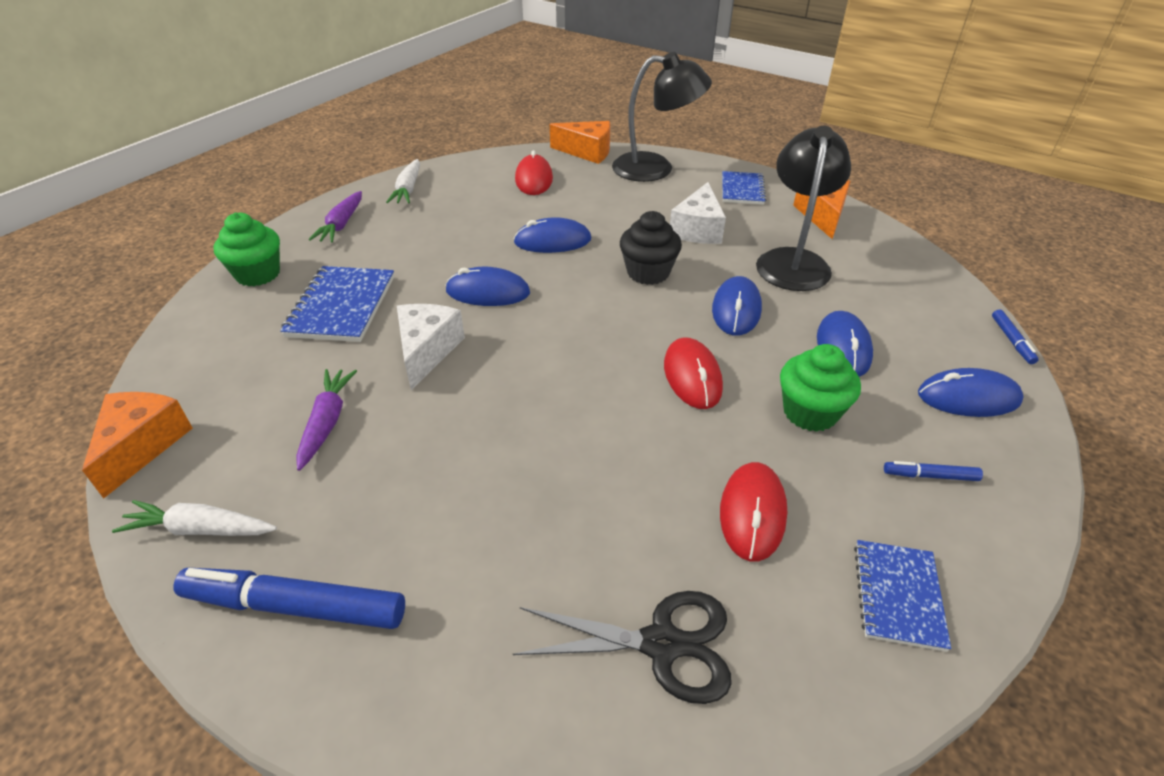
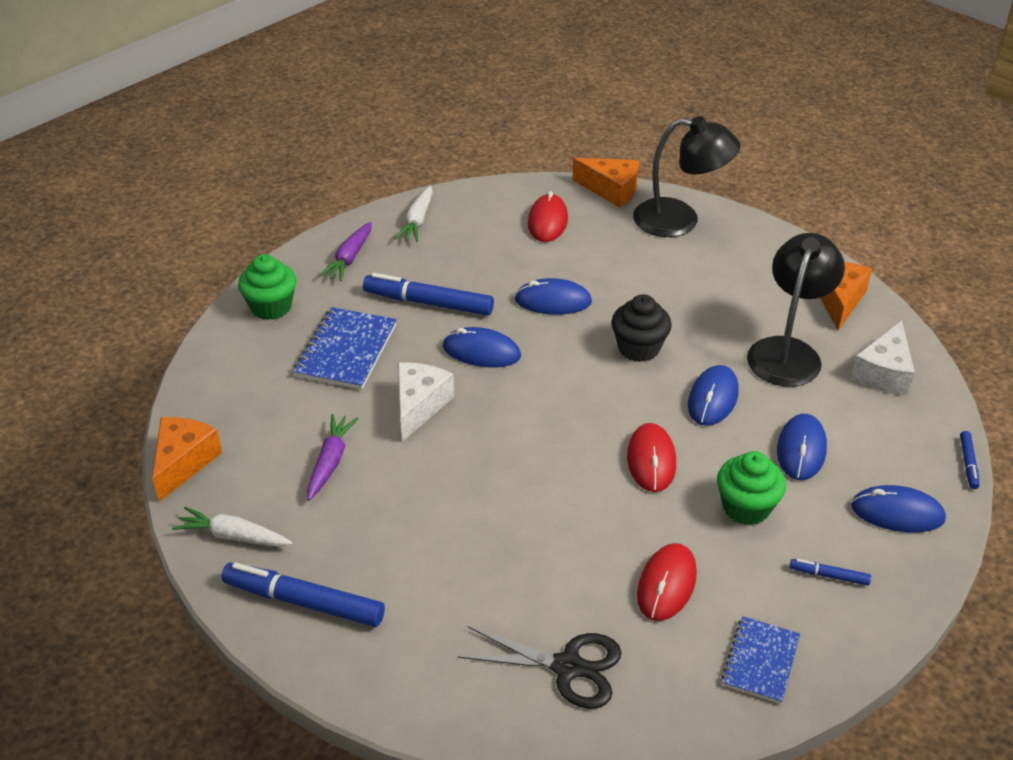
camera: 10 degrees right, 0 degrees up
white cheese [670,182,726,244] -> white cheese moved to [851,321,915,396]
blue notebook [722,171,766,205] -> none
none -> blue marker [363,273,494,316]

